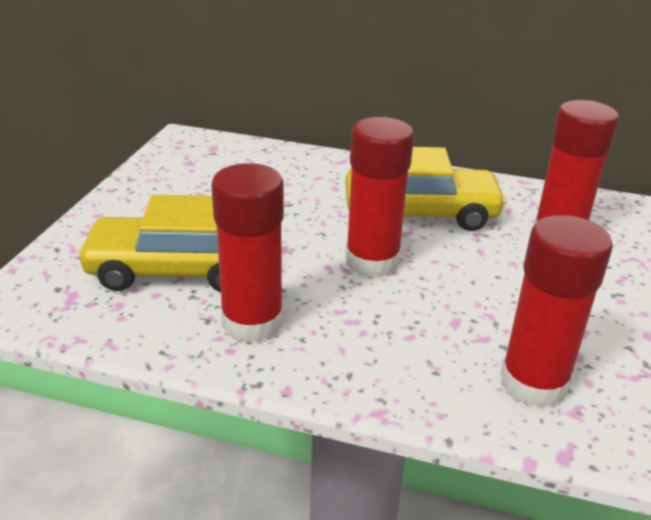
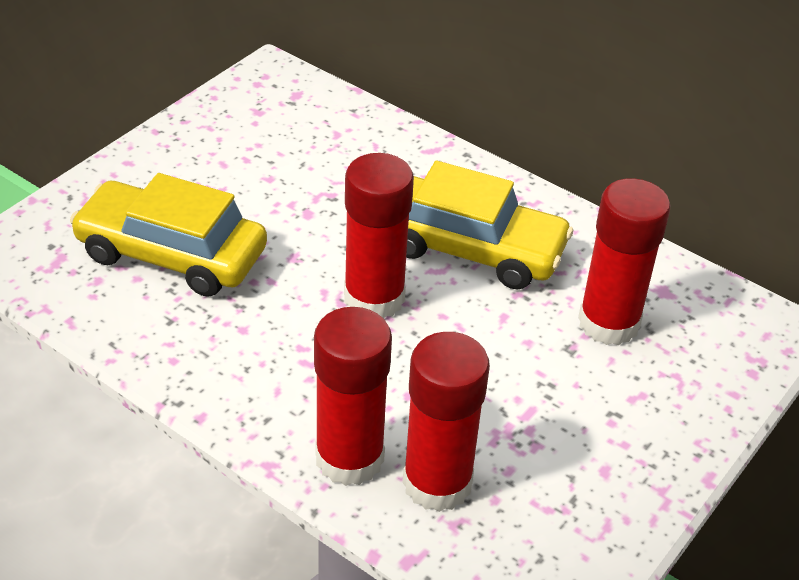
camera: 20 degrees right, 10 degrees up
red glue stick [211,163,284,343] -> red glue stick moved to [314,307,392,486]

